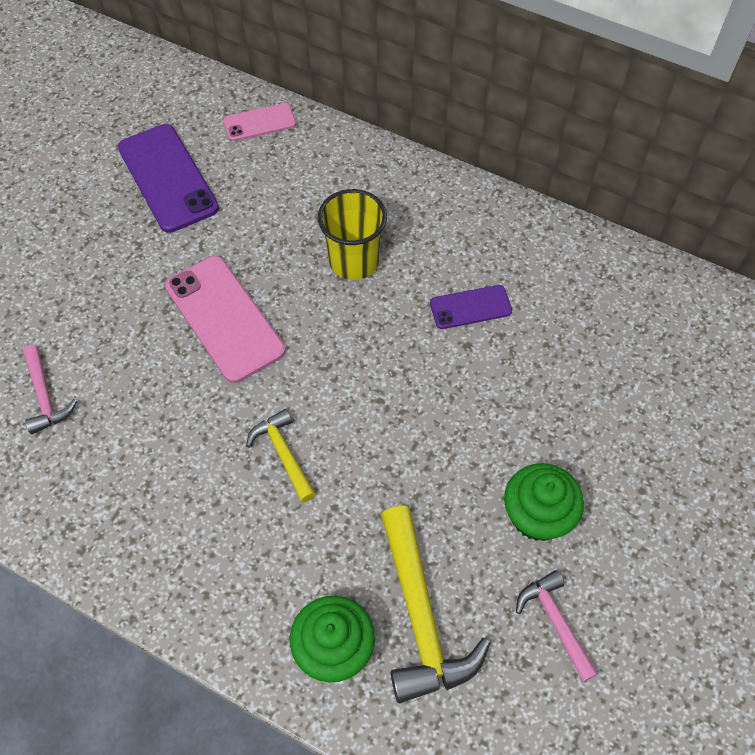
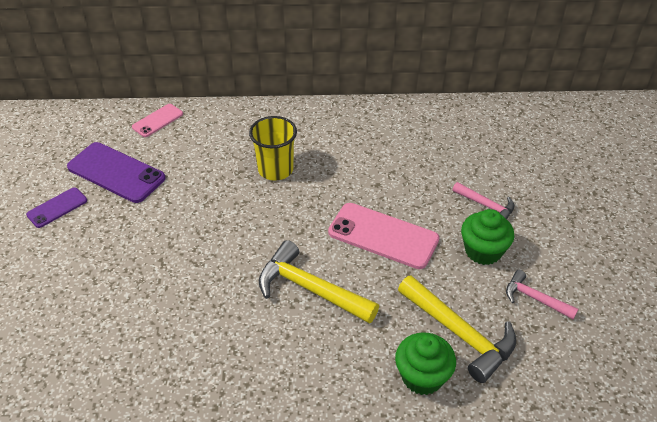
camera: 30 degrees left, 15 degrees down
pink hammer [23,345,77,434] -> pink hammer moved to [452,182,515,219]
pink phone [165,256,286,383] -> pink phone moved to [328,203,439,269]
yellow hammer [246,409,316,502] -> yellow hammer [259,240,379,324], size x1.76
purple phone [430,285,512,329] -> purple phone moved to [26,187,87,228]

